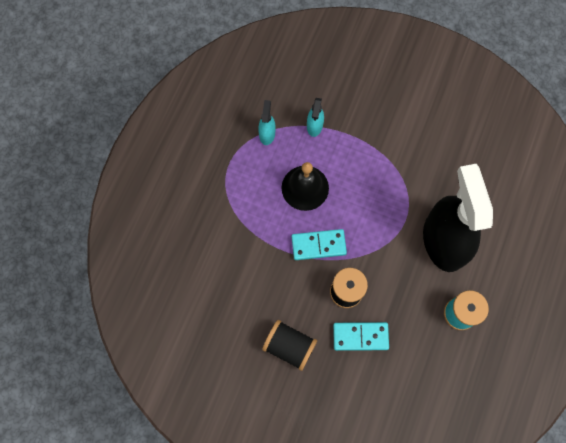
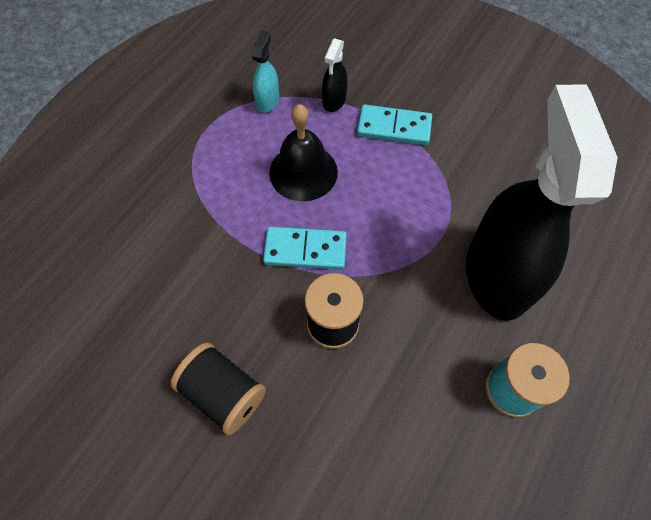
camera: 10 degrees right, 10 degrees down
turquoise spray bottle [307,98,324,137] -> black spray bottle [322,38,347,112]
turquoise domino [333,322,389,351] -> turquoise domino moved to [357,104,432,145]

